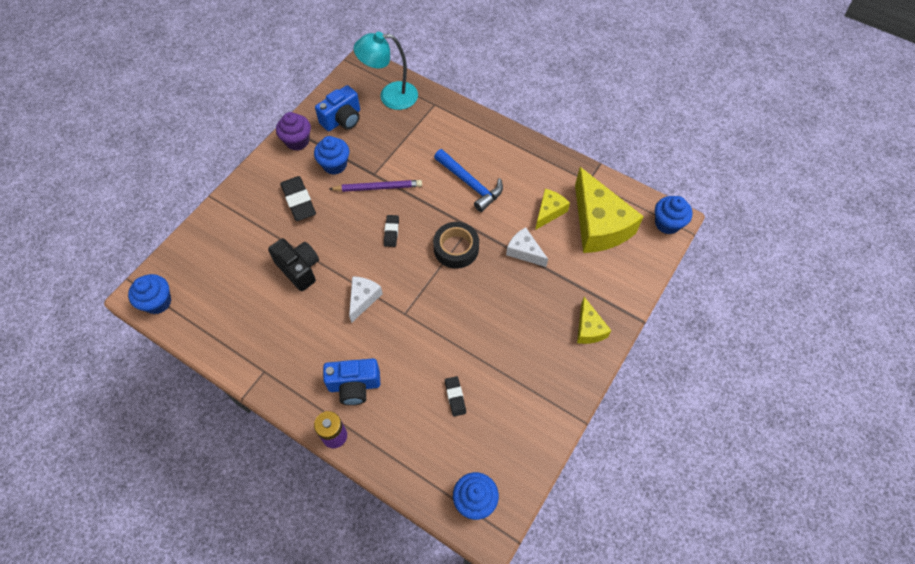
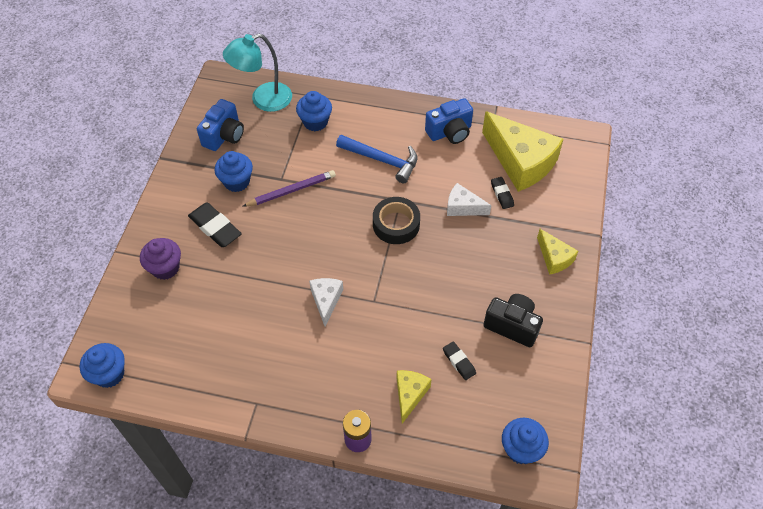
camera: 20 degrees left, 5 degrees down
black camera [268,238,319,291] -> black camera moved to [484,294,543,347]
purple cupcake [276,112,311,151] -> purple cupcake moved to [140,238,181,280]
blue camera [323,358,380,405] -> blue camera moved to [425,98,473,144]
black eraser [384,215,399,247] -> black eraser moved to [491,177,514,209]
yellow cheese [535,189,570,230] -> yellow cheese moved to [397,370,432,424]
blue cupcake [655,196,693,234] -> blue cupcake moved to [296,91,332,131]

